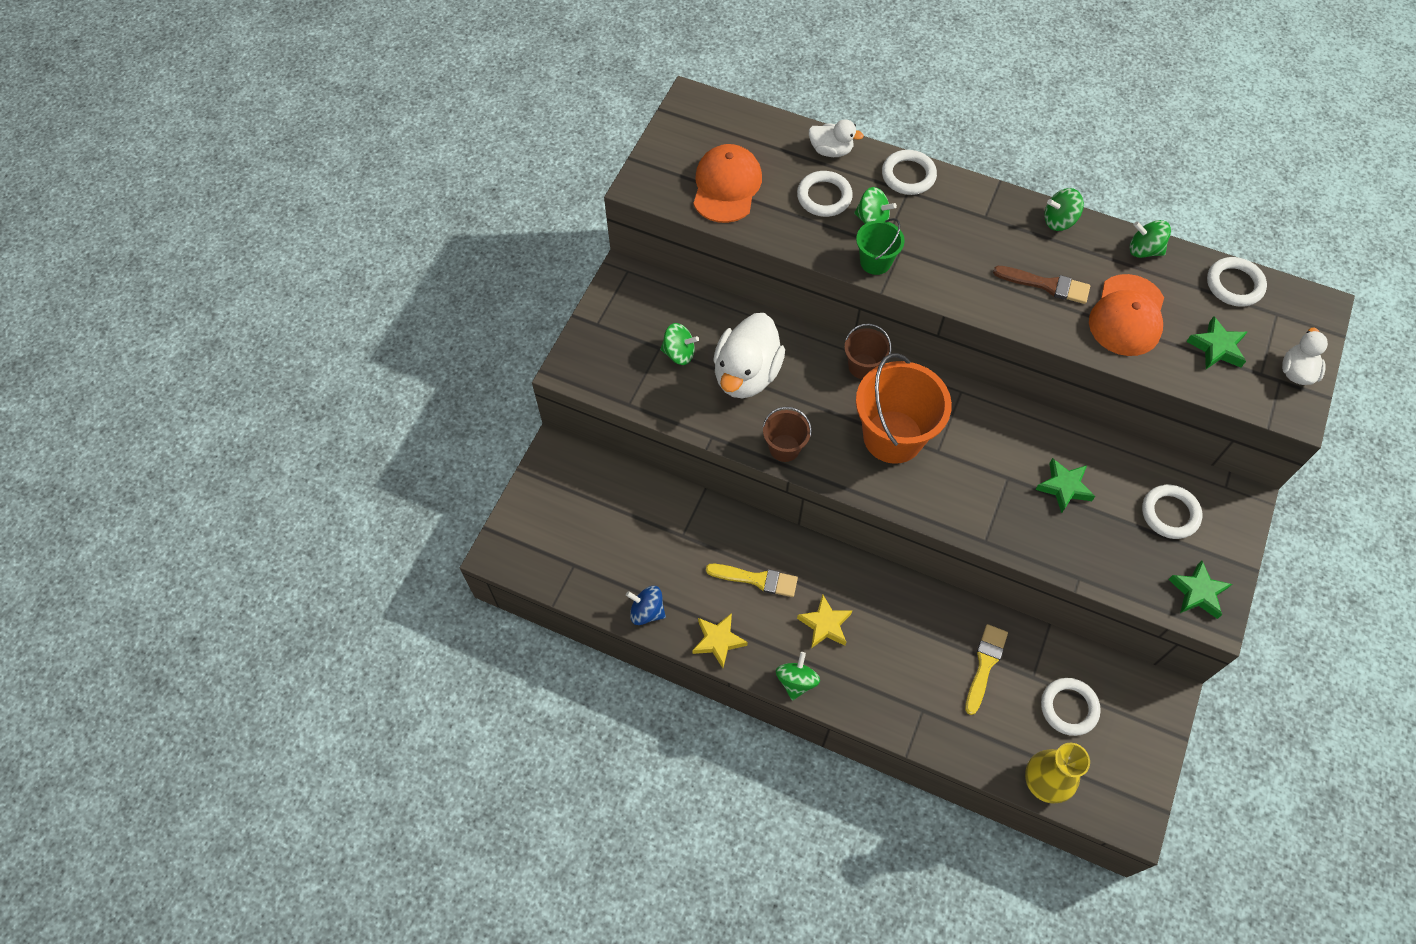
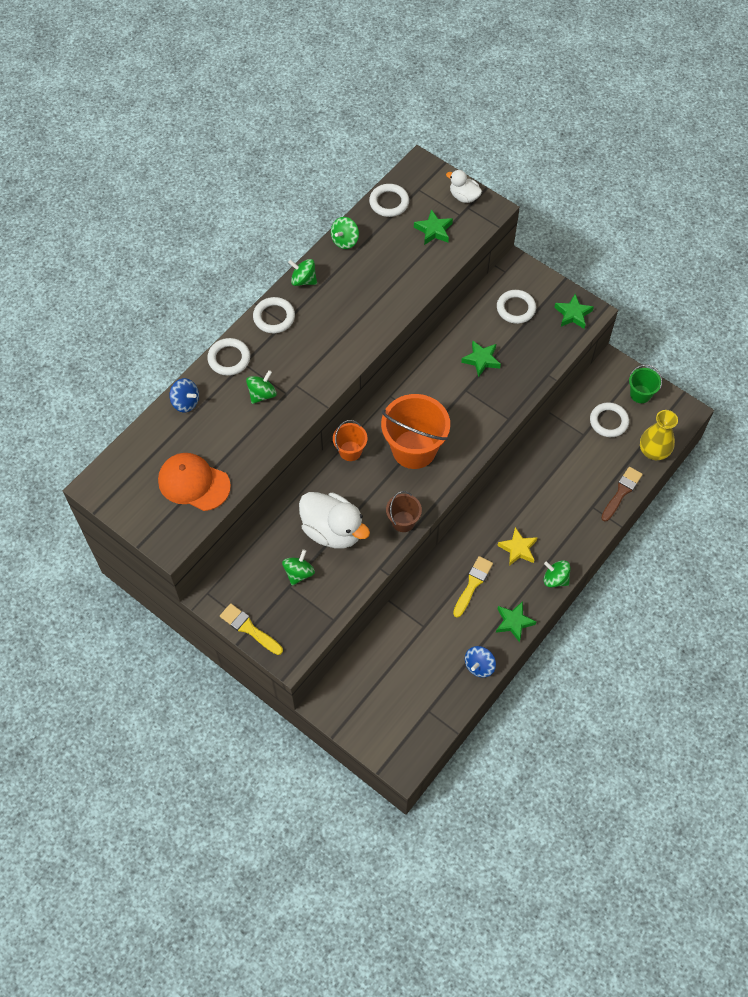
camera: 75 degrees left, 0 degrees up
yellow star [692,613,748,668] -> green star [496,601,536,643]
white ring [797,171,853,217] -> white ring moved to [253,297,295,333]
white duck [809,119,864,157] -> blue spinning top [169,378,199,413]
brown bucket [844,324,891,379] -> orange bucket [333,420,367,461]
green bucket [856,218,905,275] -> green bucket moved to [629,365,662,403]
yellow brush [965,624,1008,715] -> yellow brush moved to [220,603,283,655]
brown brush [993,266,1090,304] -> brown brush moved to [601,467,643,521]
green spinning top [1045,188,1084,231] -> green spinning top turned 105 degrees clockwise [288,259,317,286]
orange cap [1089,274,1164,356] -> none

